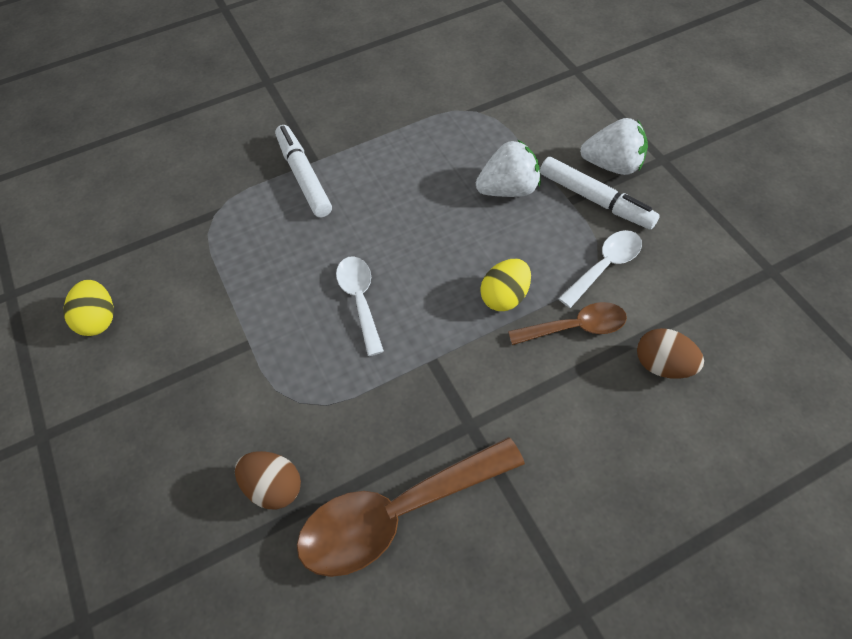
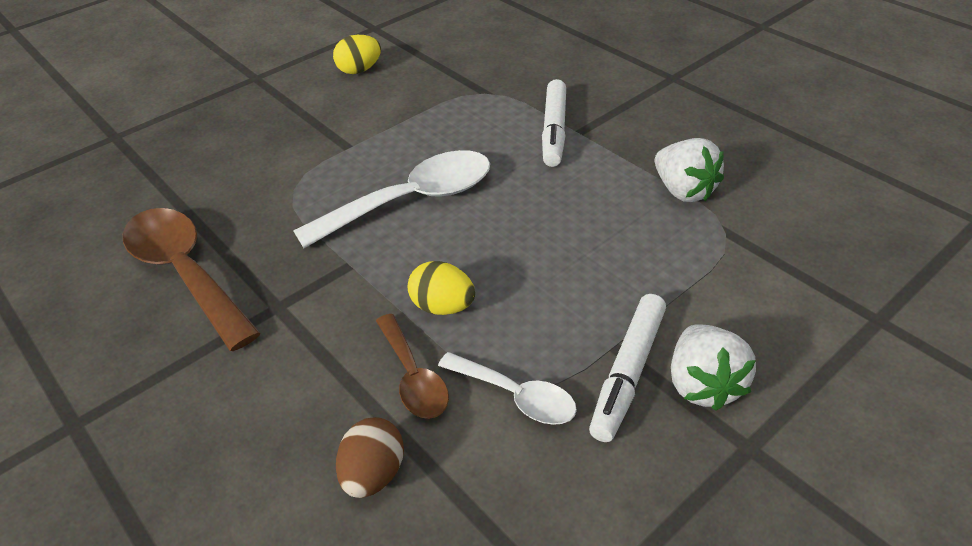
camera: 75 degrees right, 15 degrees down
brown egg [235,451,301,509] -> none
white marker [275,125,332,217] -> white marker turned 135 degrees clockwise [542,79,566,167]
white spoon [336,256,384,356] -> white spoon [293,150,490,248], size x1.75
white strawberry [476,140,541,197] -> white strawberry moved to [655,138,724,202]

